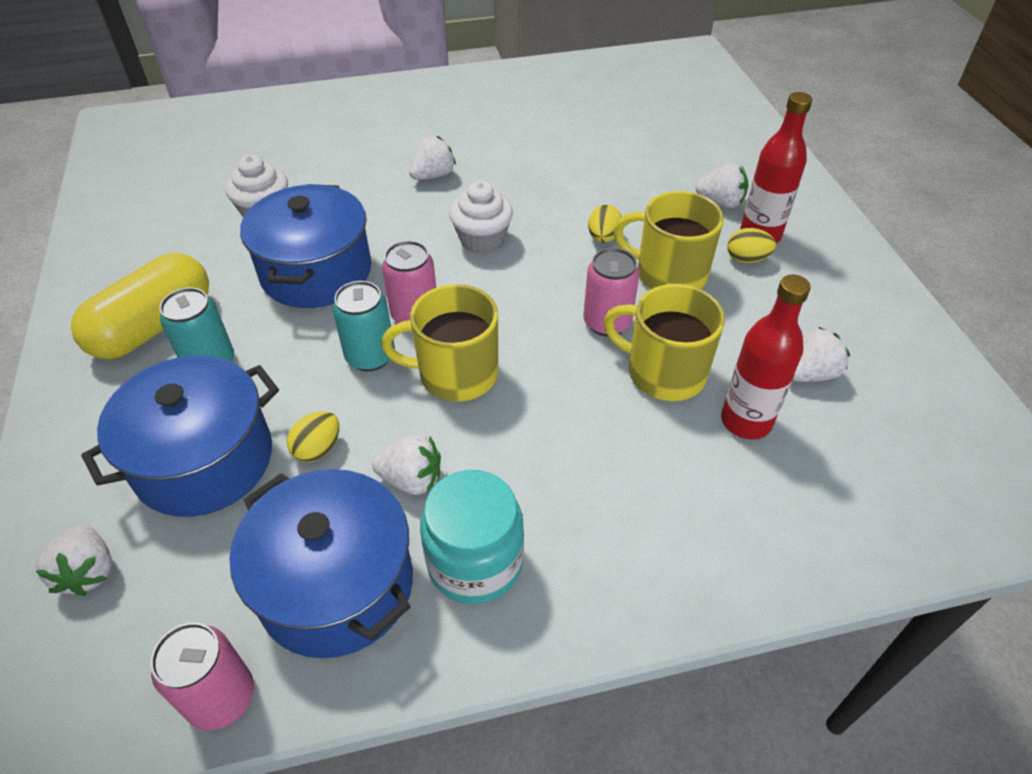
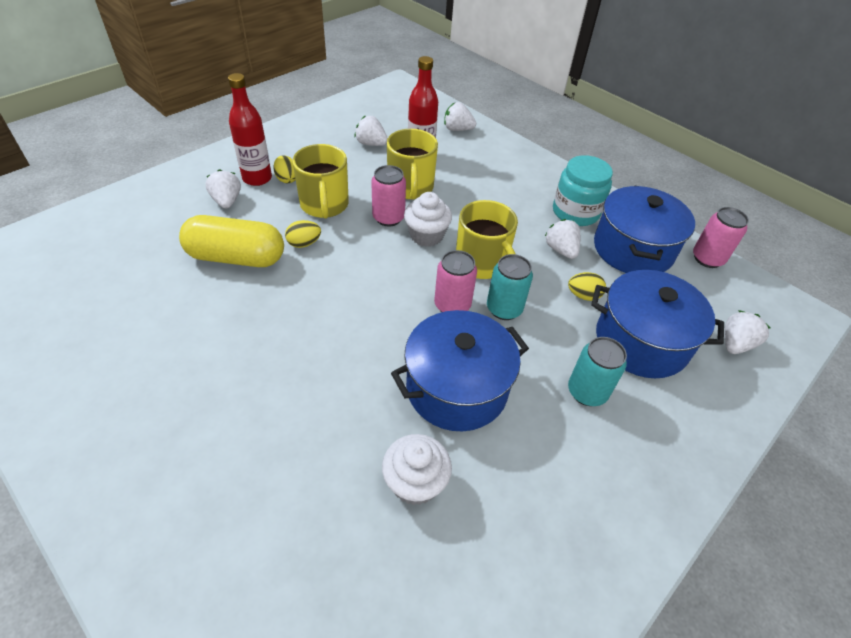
camera: 125 degrees left, 0 degrees up
yellow capsule [71,253,209,359] -> yellow capsule moved to [179,215,284,267]
white strawberry [409,136,456,180] -> white strawberry moved to [444,102,476,131]
white cupcake [449,181,513,254] -> white cupcake moved to [404,192,452,247]

